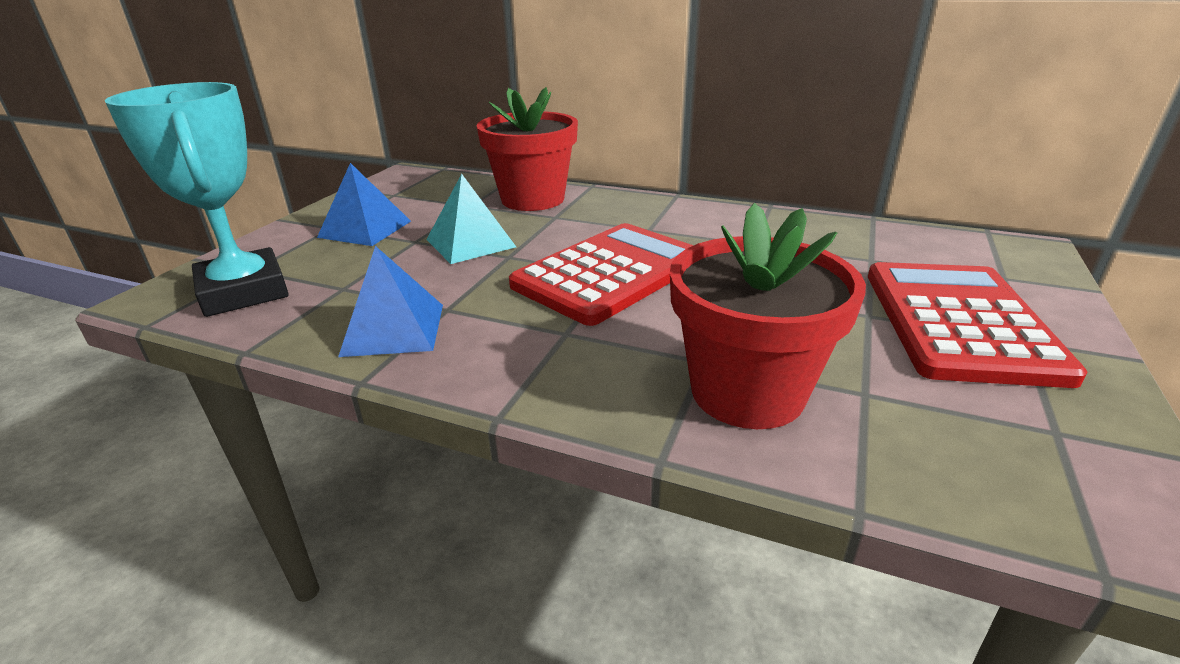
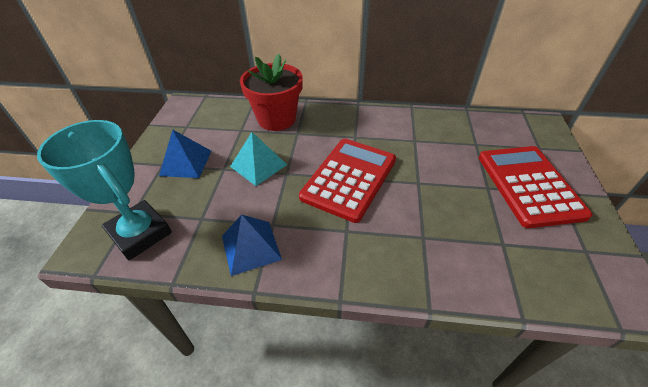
camera: 15 degrees left, 15 degrees up
red flower pot [670,203,866,429] -> none

